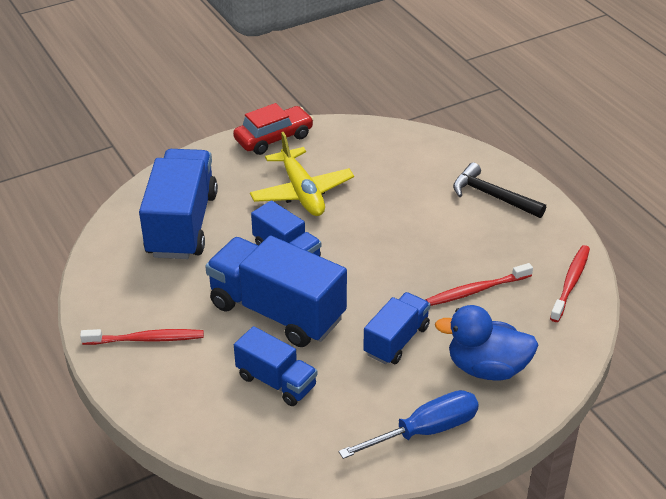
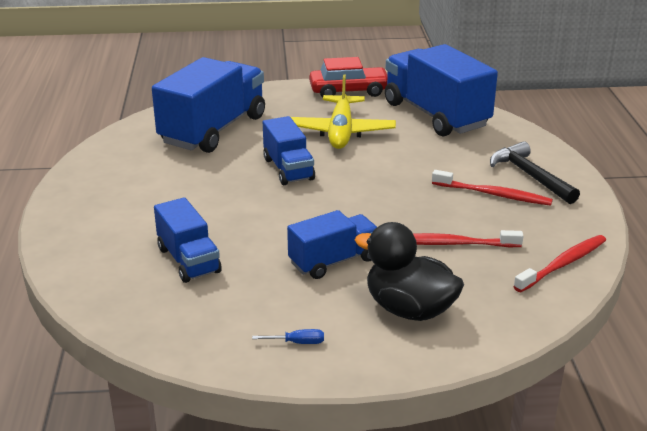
camera: 25 degrees right, 10 degrees down
red toothbrush [80,329,204,345] -> red toothbrush moved to [432,170,553,206]
blue truck [205,235,347,347] -> blue truck moved to [385,44,498,137]
blue screwdriver [338,390,479,459] -> blue screwdriver [252,329,324,344], size x0.41
blue duck [435,305,538,381] -> black duck [355,222,464,321]

